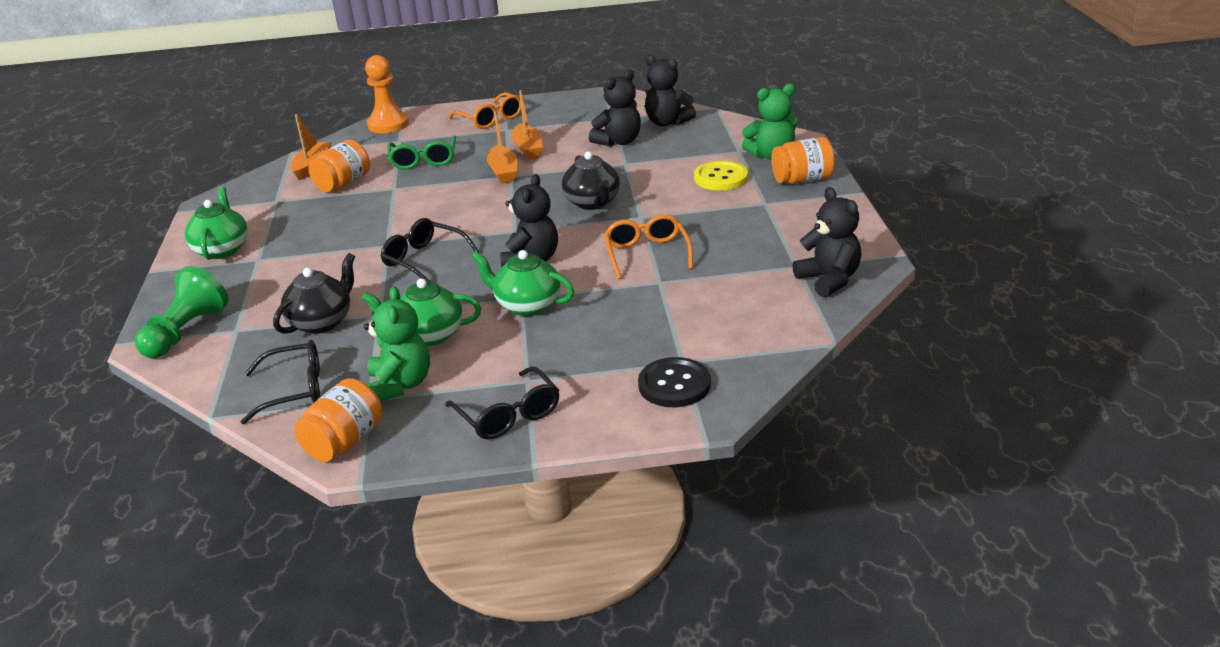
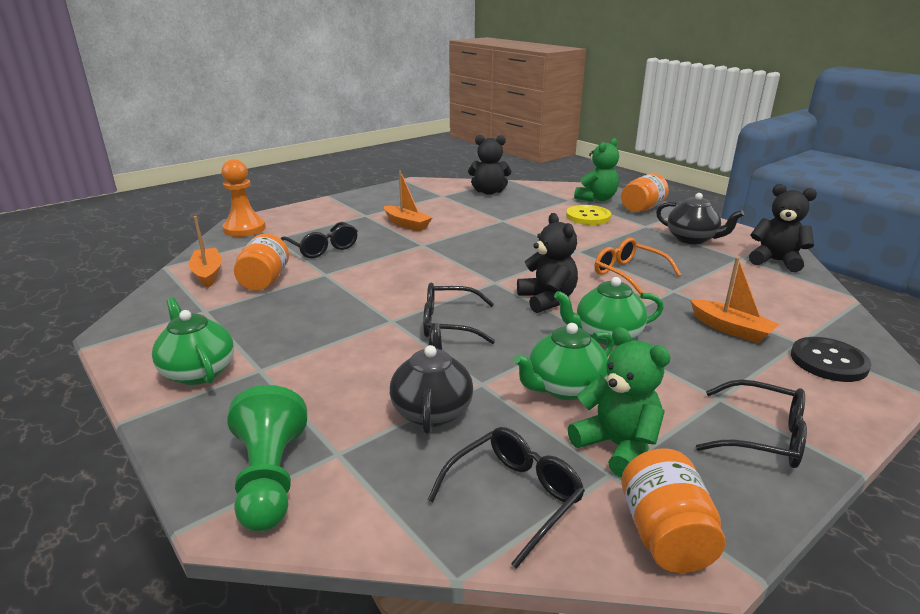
camera: 35 degrees left, 5 degrees down
green glasses [388,136,456,170] -> black glasses [281,222,357,258]
orange glasses [448,92,521,129] -> none
orange boat [487,111,517,184] -> orange boat moved to [690,257,779,343]
black teapot [562,151,620,210] -> black teapot moved to [656,193,744,244]
black teddy bear [589,69,641,147] -> none

